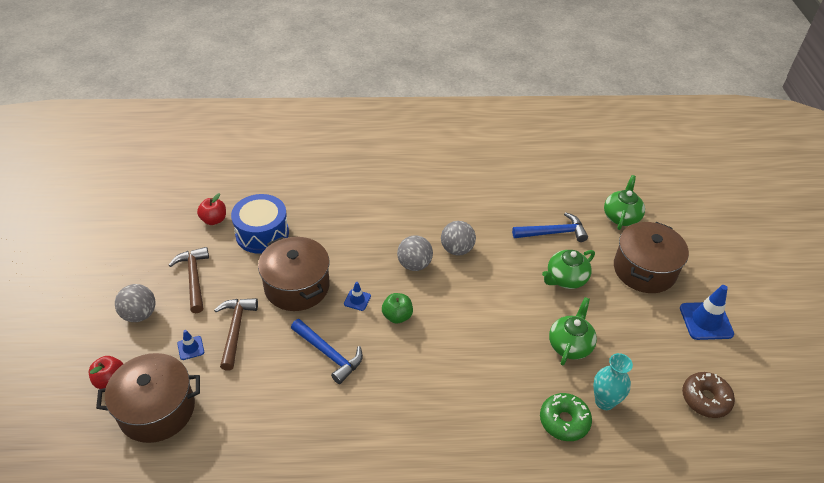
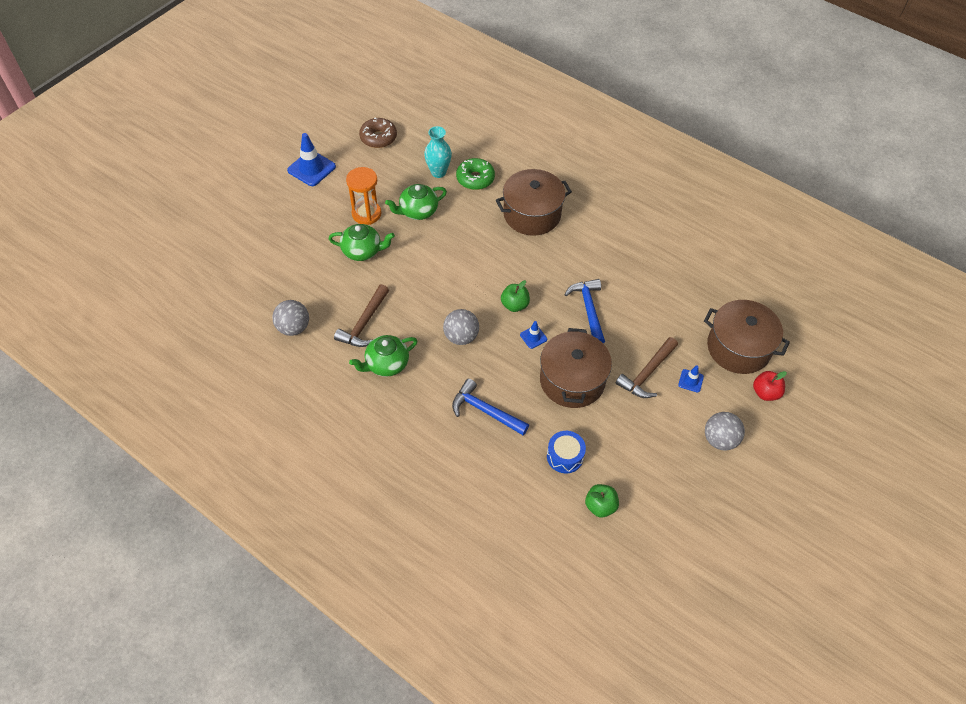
camera: 140 degrees left, 10 degrees up
brown hammer [169,247,209,313] -> brown hammer moved to [334,284,389,347]
red apple [197,193,226,225] -> green apple [585,484,619,517]
blue drum [231,194,289,254] -> blue drum [547,431,586,473], size x0.62
grey ball [441,221,476,256] -> grey ball moved to [272,300,309,336]
blue hammer [512,212,588,242] -> blue hammer moved to [452,379,529,435]
green teapot [604,175,645,230] -> green teapot moved to [349,335,417,377]
brown pot [614,222,689,293] -> brown pot moved to [496,169,572,236]
none -> orange hourglass [346,167,381,225]

